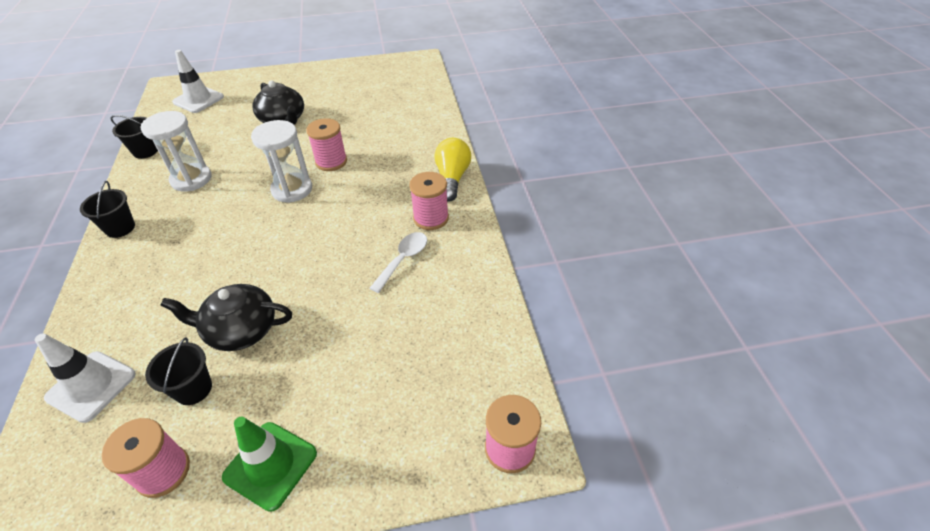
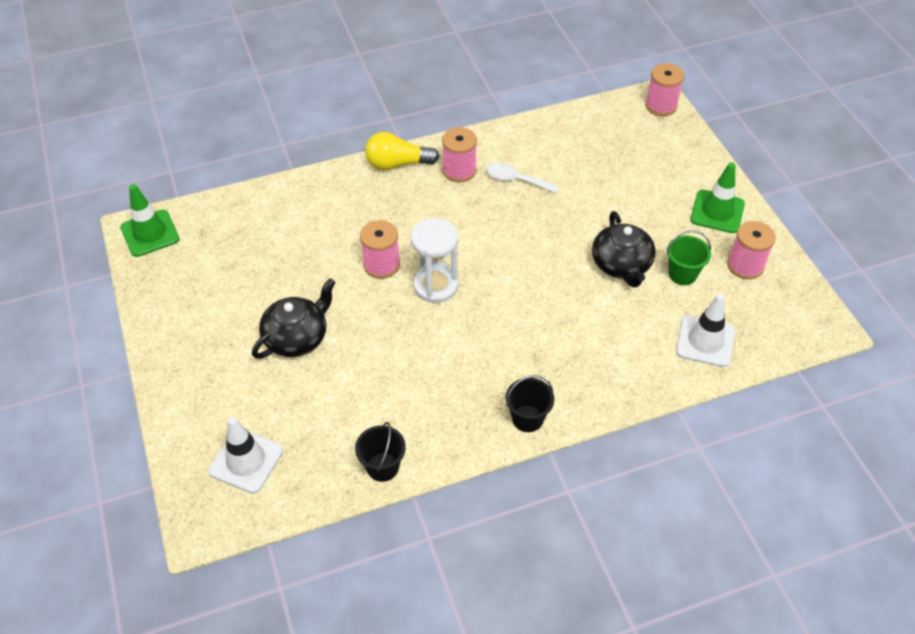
camera: 100 degrees left, 5 degrees up
white hourglass [141,111,212,192] -> none
black bucket [145,337,212,405] -> green bucket [667,230,711,285]
none -> green traffic cone [120,184,179,257]

